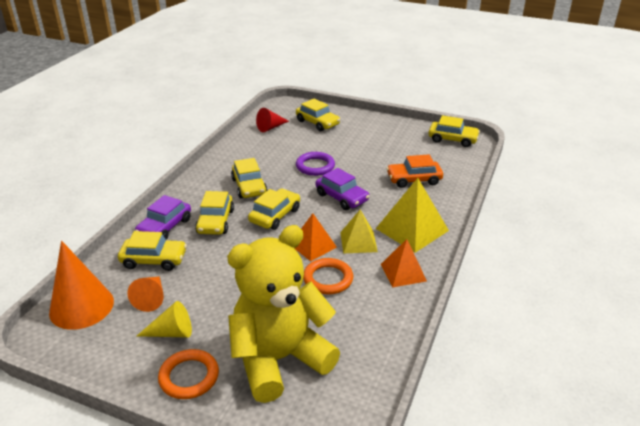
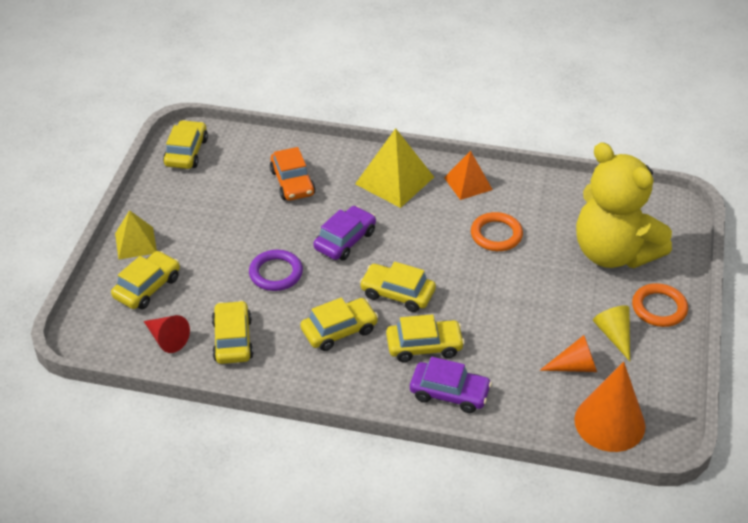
camera: 100 degrees left, 10 degrees up
yellow car [118,231,187,271] -> yellow car moved to [212,300,253,364]
orange pyramid [295,213,337,261] -> none
yellow pyramid [340,210,378,253] -> yellow pyramid moved to [115,210,157,260]

